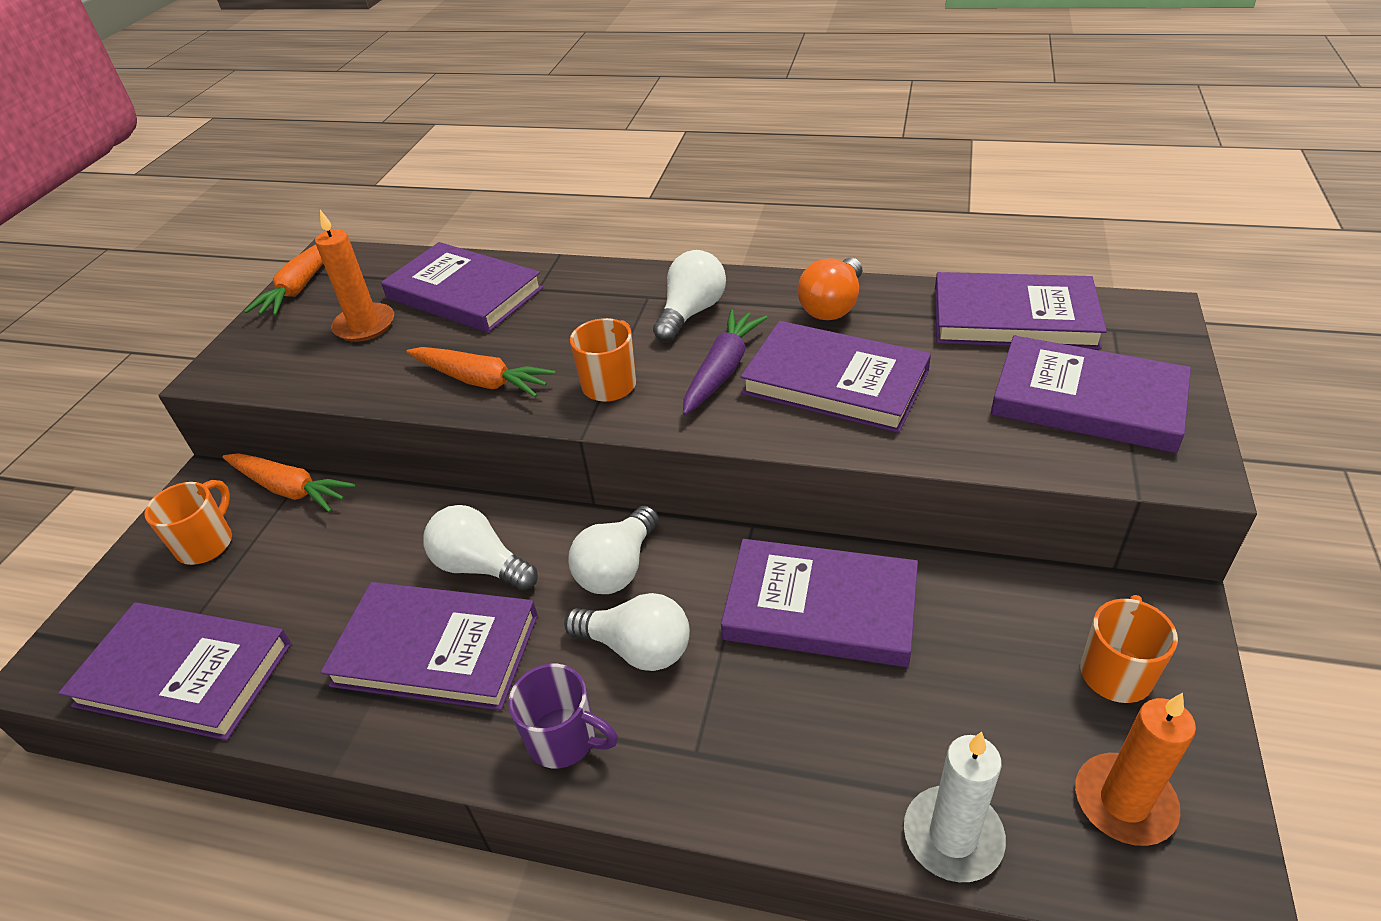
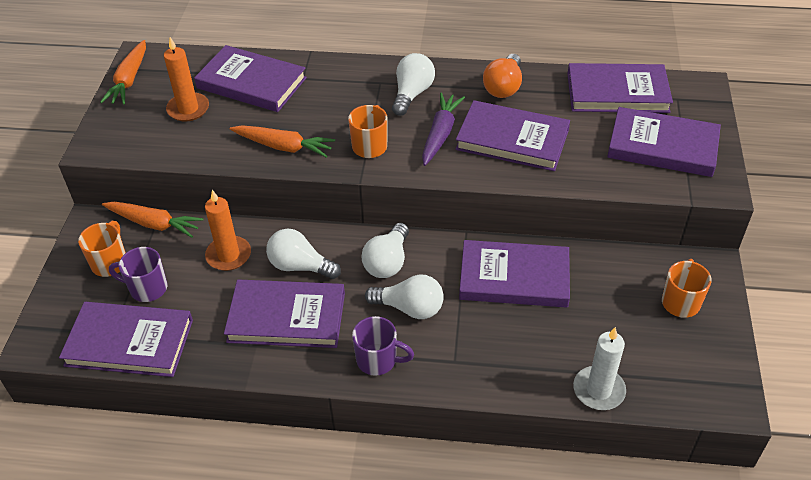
camera: 10 degrees left, 5 degrees up
orange candle [1075,693,1196,846] -> orange candle moved to [205,190,251,271]
none -> purple mug [109,247,167,302]

